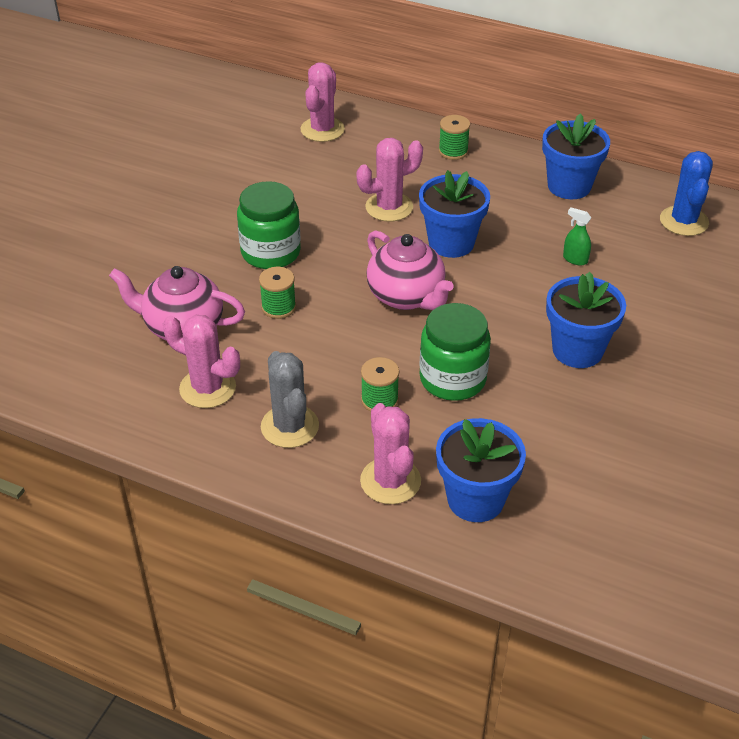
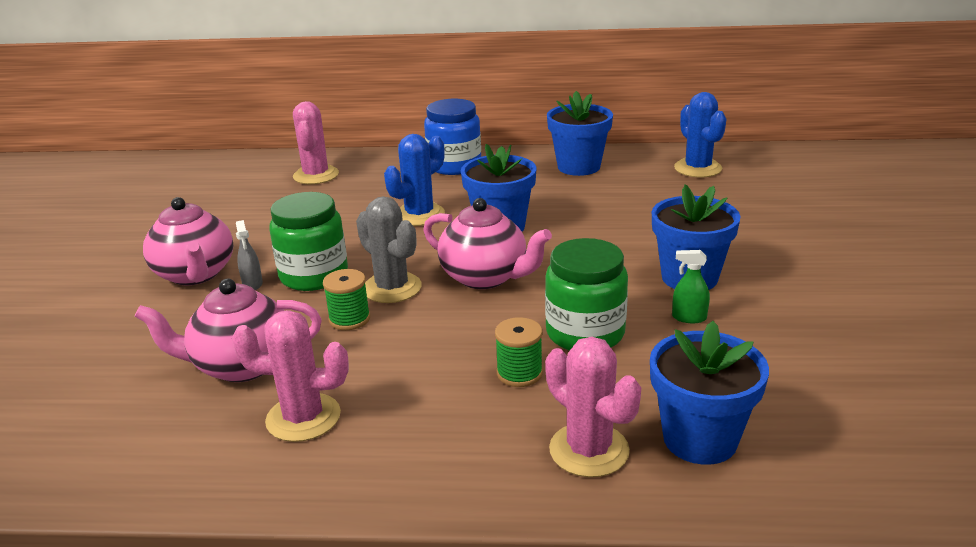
camera: 20 degrees left, 15 degrees down
grey cactus [261,351,319,448] -> grey cactus moved to [356,196,422,303]
pink cactus [356,138,423,222] -> blue cactus [384,134,445,226]
green spool [439,115,470,160] -> blue jar [424,99,481,175]
green spray bottle [563,207,591,265] -> green spray bottle moved to [672,250,710,323]
none -> pink teapot [143,197,233,285]
none -> grey spray bottle [236,220,263,290]

